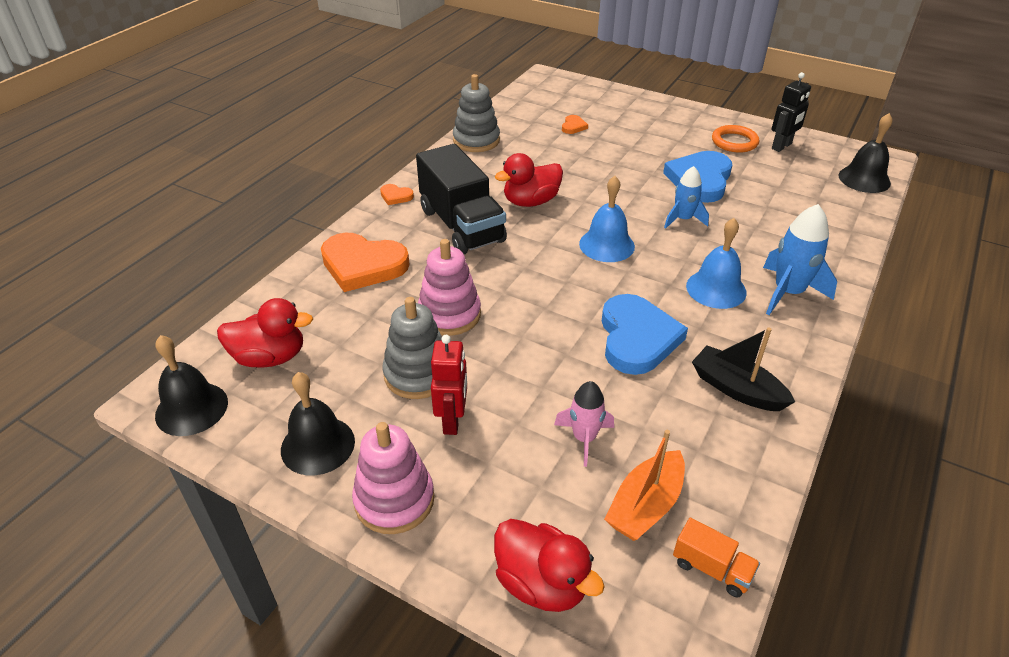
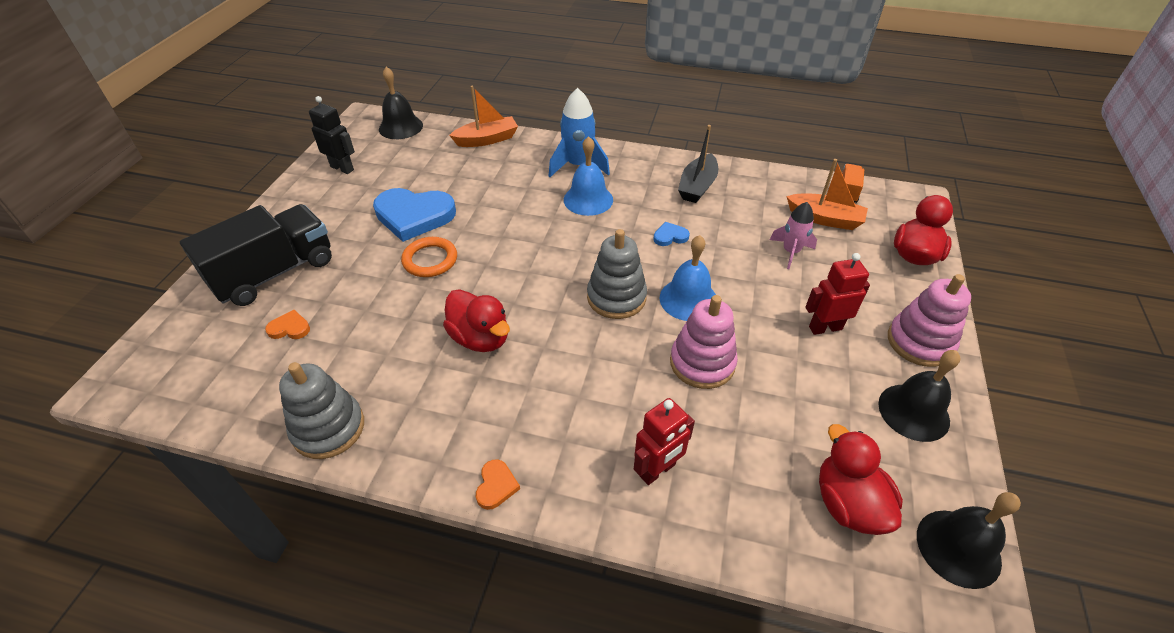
camera: 105 degrees left, 5 degrees up
orange heart [321,233,410,292] -> red robot [634,398,695,485]
grey stacking toy [382,297,442,399] -> grey stacking toy moved to [587,229,647,319]
black truck [416,144,507,254] -> black truck moved to [180,204,332,306]
blue bell [579,176,635,262] -> blue bell moved to [660,235,716,321]
blue heart [602,294,688,375] -> blue heart [653,222,690,246], size x0.43
blue rocket [664,166,709,229] -> none
orange ring [712,125,759,153] -> orange ring moved to [401,237,457,277]
none -> orange boat [449,86,518,147]

